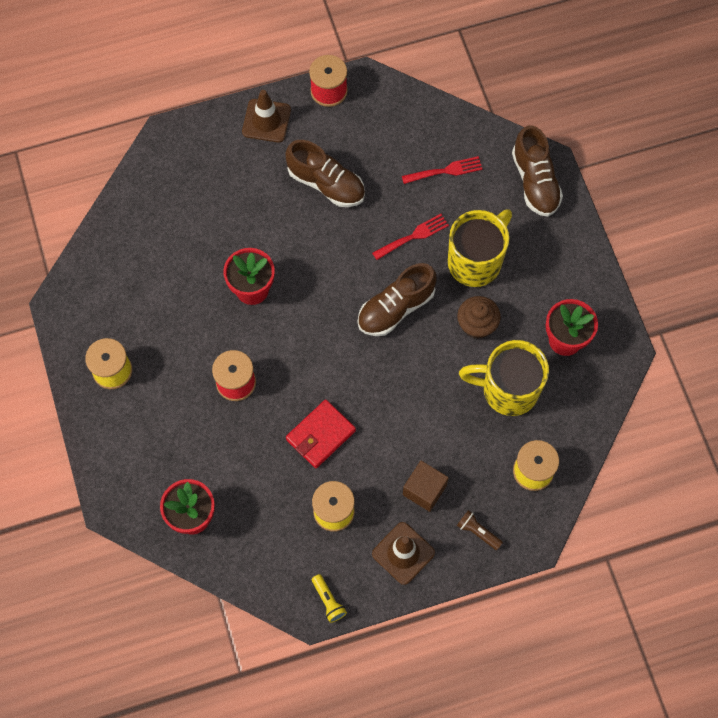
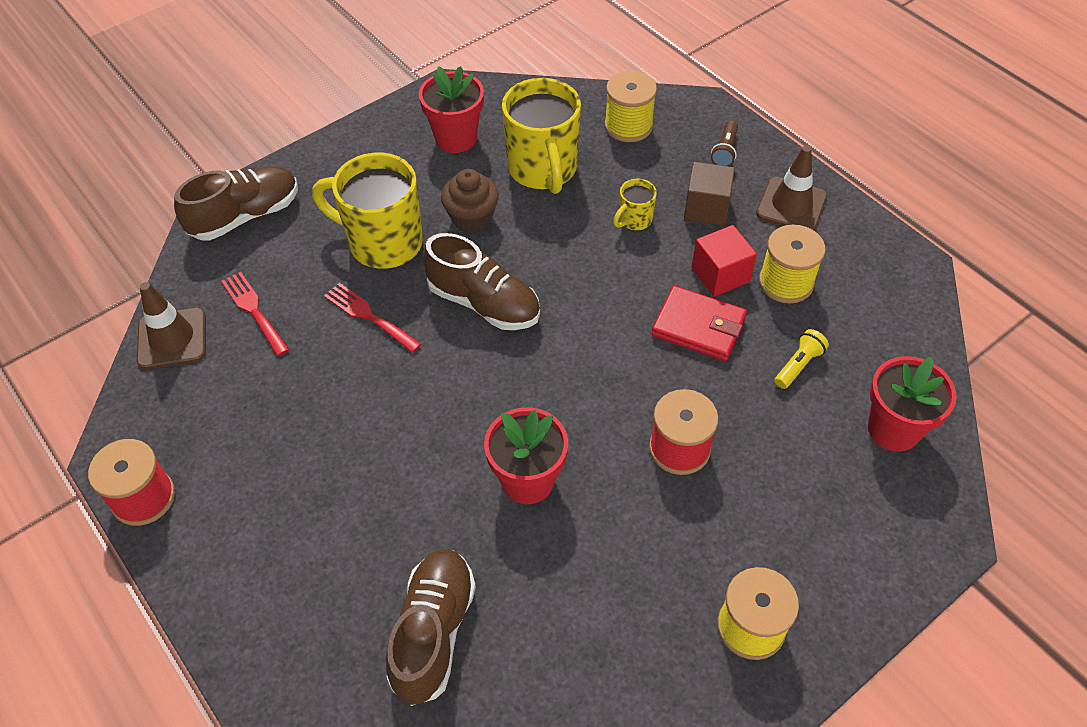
camera: 110 degrees left, 15 degrees down
brown traffic cone [242,90,291,142] -> brown traffic cone moved to [137,282,206,369]
brown shoe [285,140,365,207] -> brown shoe moved to [386,549,476,706]
yellow flashlight [312,574,347,623] -> yellow flashlight moved to [775,329,829,389]
none -> yellow mug [613,179,657,230]
none -> red cube [692,225,757,297]

